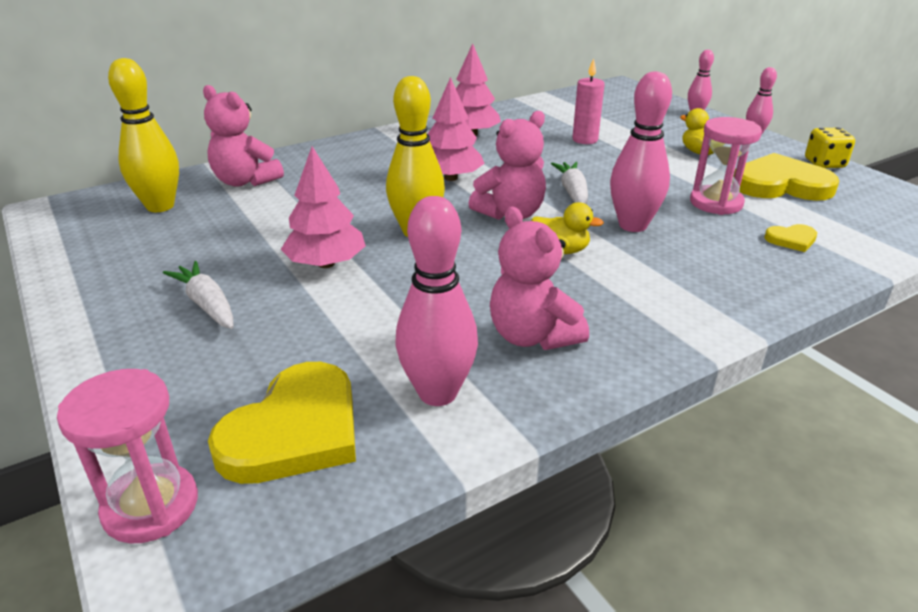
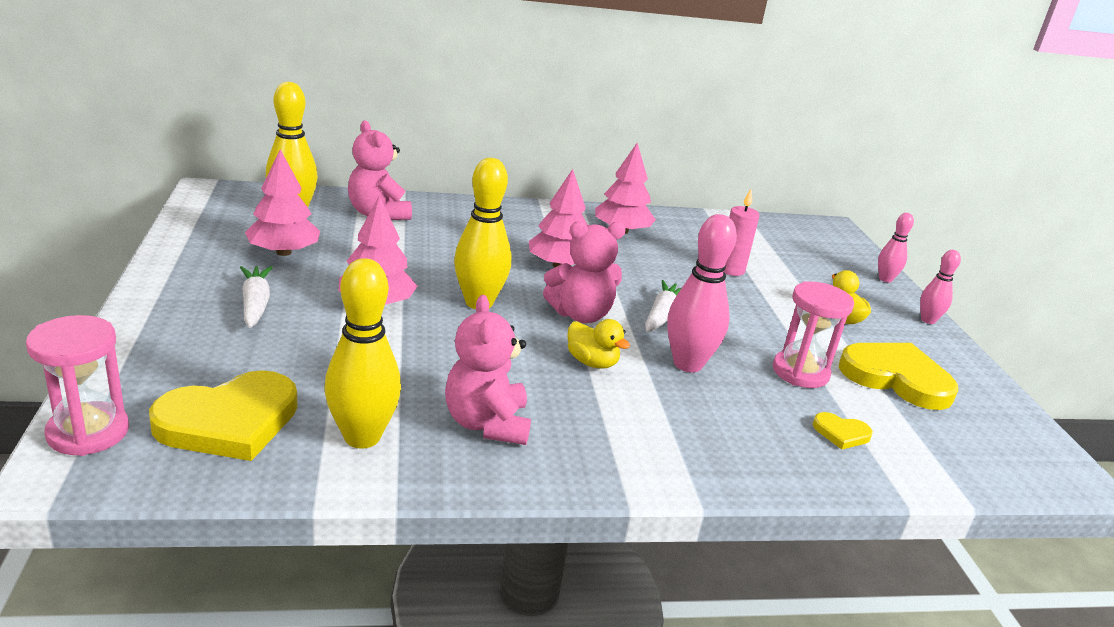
camera: 20 degrees right, 5 degrees down
pink bowling pin [395,196,478,406] -> yellow bowling pin [324,258,401,449]
yellow dice [805,127,855,168] -> none
none -> pink tree [245,149,320,256]

